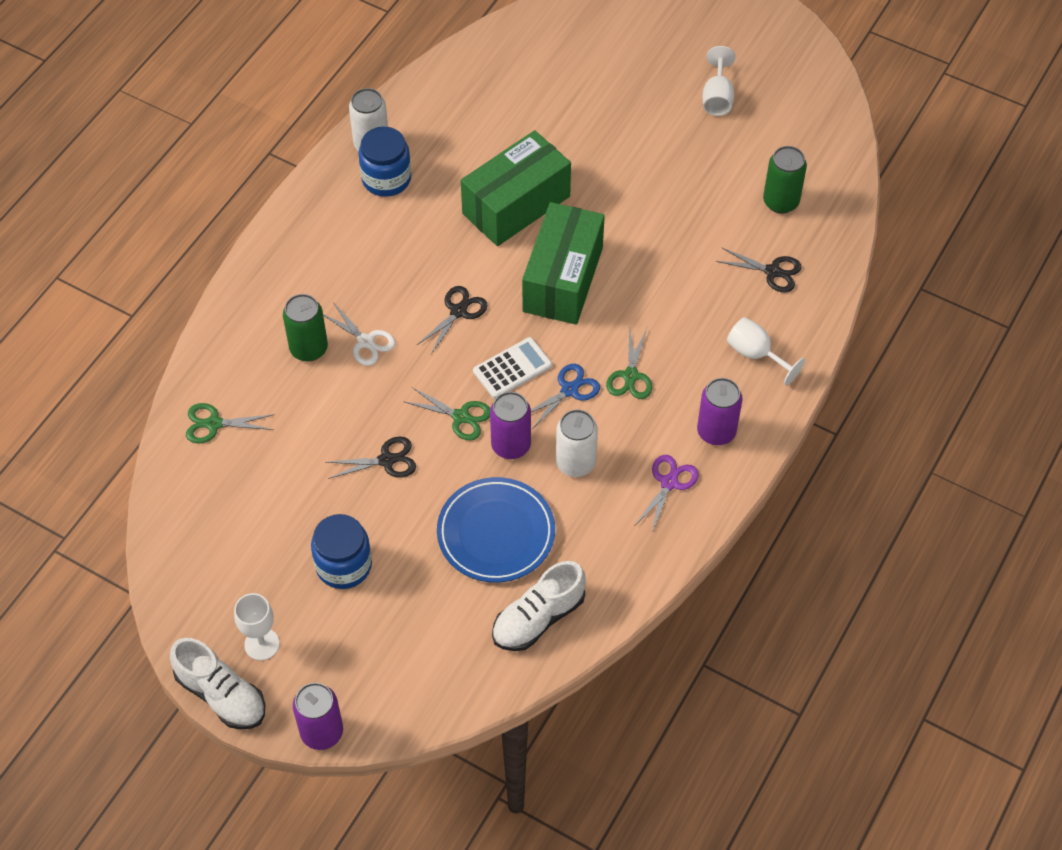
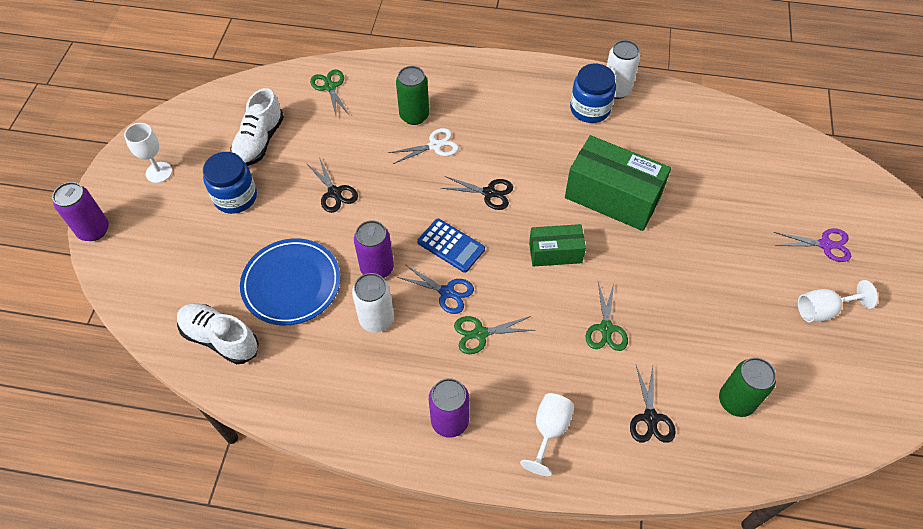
camera: 70 degrees right, 0 degrees up
white shoe [170,638,265,730] -> white shoe moved to [230,88,284,166]
white scissors [323,302,396,366] -> white scissors turned 135 degrees counterclockwise [388,128,459,164]
green scissors [403,387,490,441] -> green scissors moved to [586,282,628,351]
white calculator [473,337,552,399] -> blue calculator [417,219,485,273]
green box [522,202,605,325] -> green box [529,224,586,266], size x0.56
purple scissors [635,455,699,532] -> purple scissors moved to [774,228,851,262]

